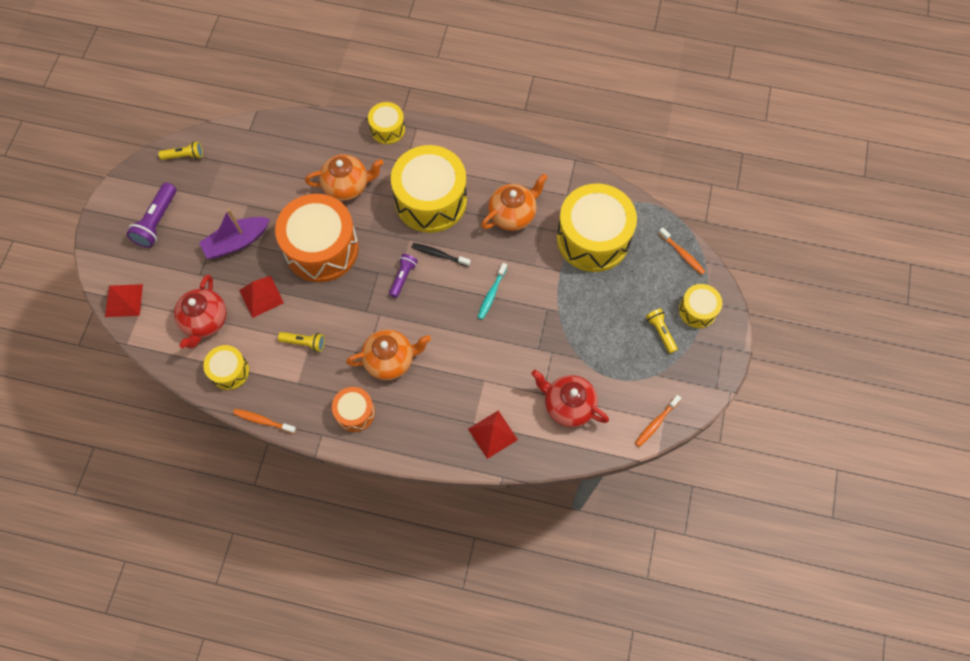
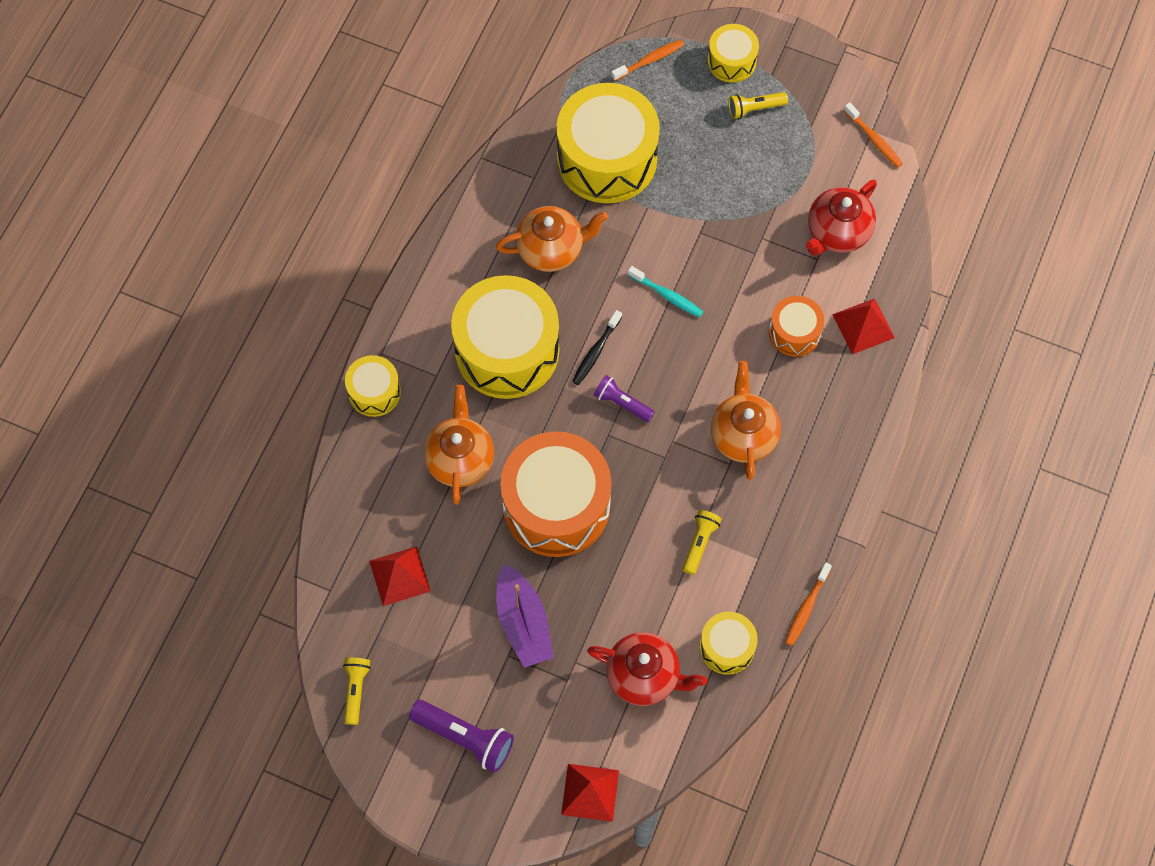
camera: 80 degrees left, 0 degrees up
red pyramid [239,276,284,318] -> red pyramid moved to [369,546,431,606]
orange drum [332,387,375,432] -> orange drum moved to [769,296,824,357]
orange teapot [481,174,548,231] -> orange teapot turned 105 degrees clockwise [496,206,608,272]

